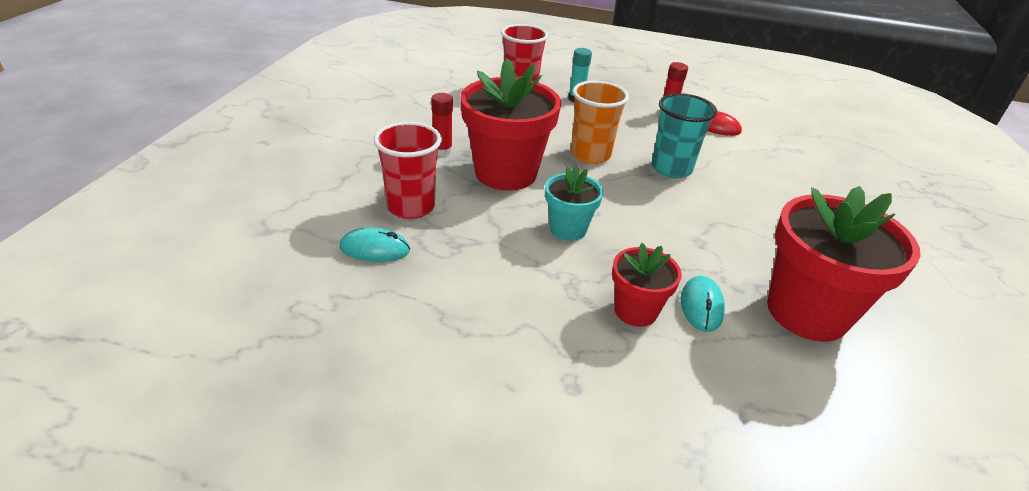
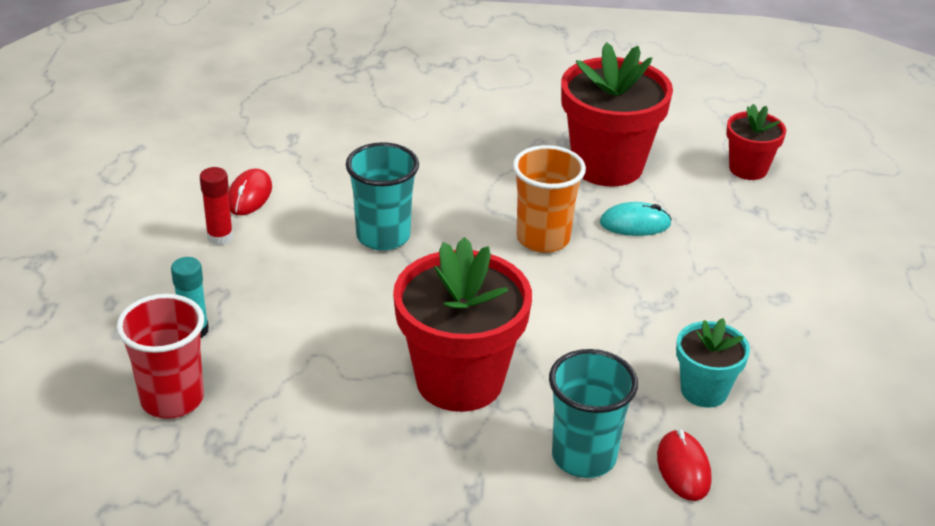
camera: 100 degrees left, 0 degrees up
turquoise mouse [339,227,410,262] -> red mouse [657,430,712,501]
red cup [374,122,442,219] -> turquoise cup [549,349,638,478]
red glue stick [431,93,453,156] -> none
turquoise flower pot [545,166,604,241] -> turquoise flower pot moved to [676,318,750,408]
orange cup [571,80,629,164] -> orange cup moved to [513,145,586,253]
red flower pot [612,243,682,327] -> red flower pot moved to [726,104,786,180]

